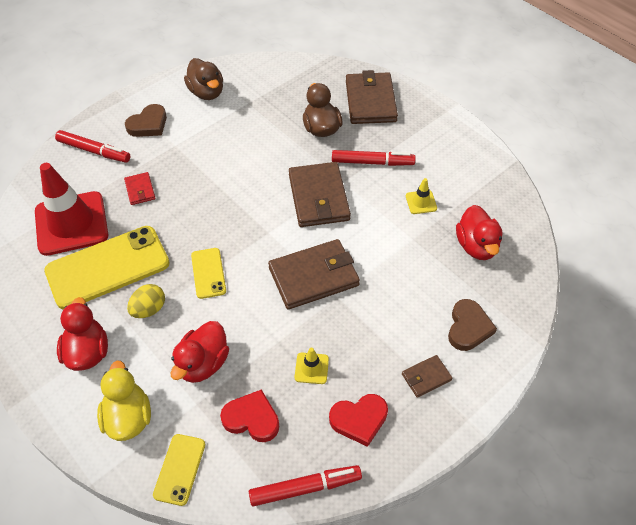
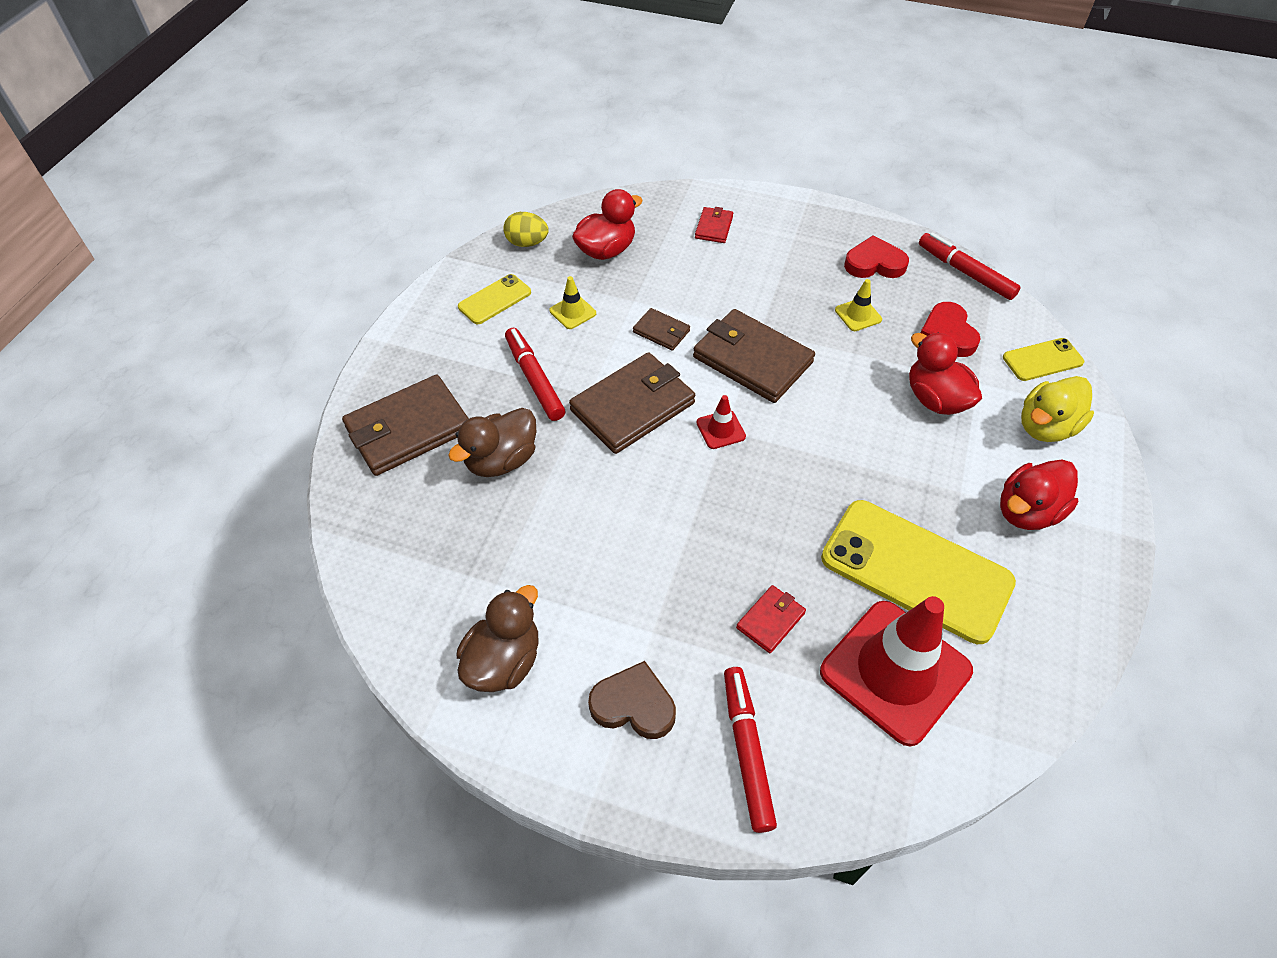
camera: 120 degrees left, 0 degrees up
yellow egg [127,284,165,318] -> yellow egg moved to [503,212,549,247]
red duck [171,321,229,383] -> red duck turned 120 degrees counterclockwise [909,333,982,415]
yellow phone [191,248,226,299] -> yellow phone moved to [458,274,531,324]
red heart [329,394,388,447] -> red heart turned 45 degrees counterclockwise [844,235,909,278]
brown wallet [402,355,453,398] -> brown wallet moved to [633,308,690,351]
brown heart [448,299,497,351] -> red wallet [695,207,733,243]
none -> red traffic cone [696,395,746,449]

